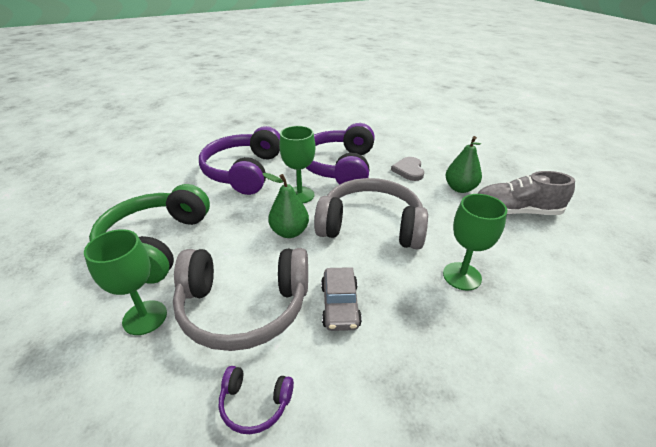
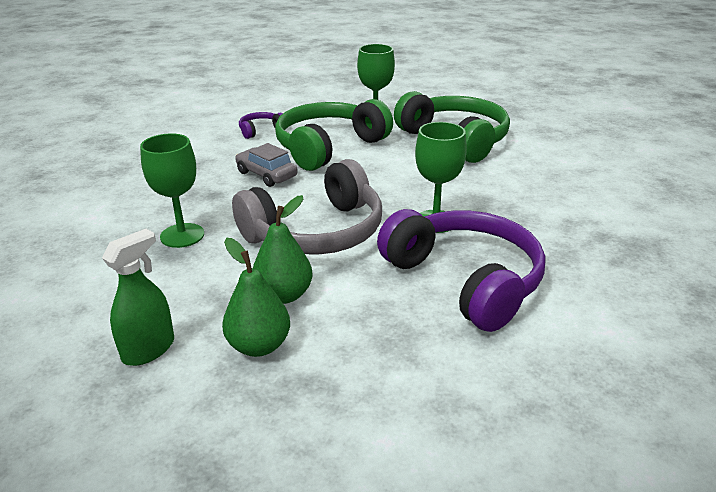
camera: 135 degrees right, 5 degrees down
grey headphones [173,248,308,351] -> green headphones [275,99,393,171]
purple headphones [199,126,280,195] -> none
green pear [262,173,309,238] -> green pear moved to [253,195,313,304]
grey heart [391,157,424,181] -> none
grey shoe [478,171,575,215] -> green spray bottle [102,229,174,366]

